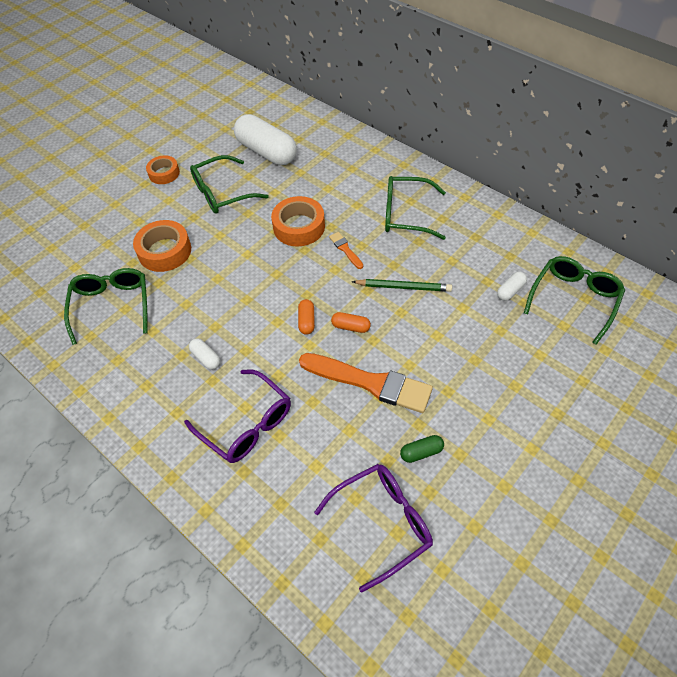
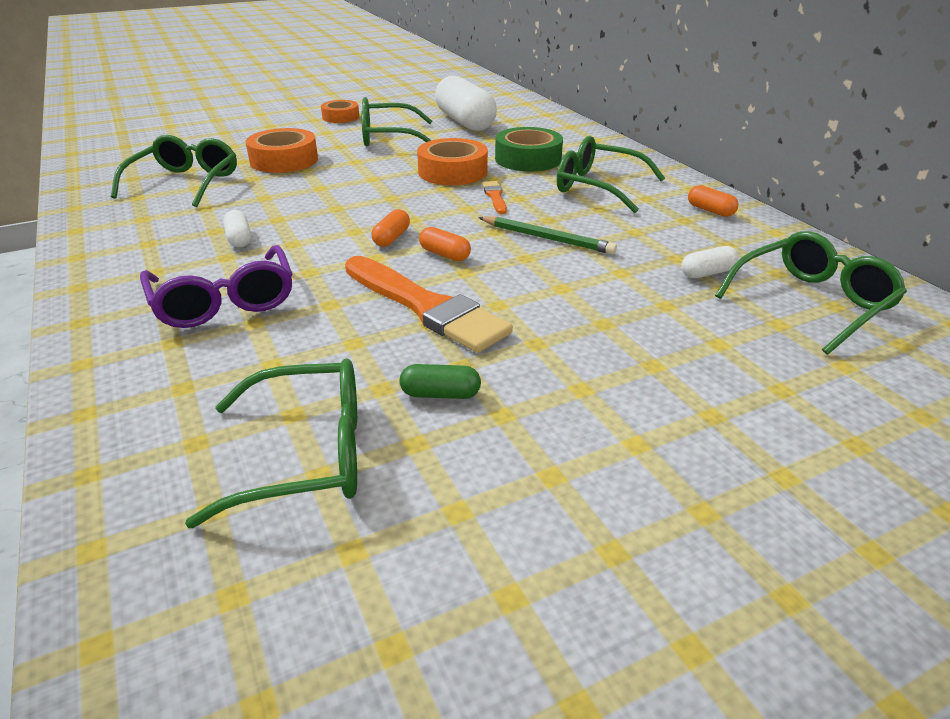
camera: 20 degrees right, 20 degrees down
purple glasses [314,464,433,592] -> green glasses [185,359,357,528]
none -> green tape [495,127,563,172]
none -> orange capsule [688,185,739,217]

